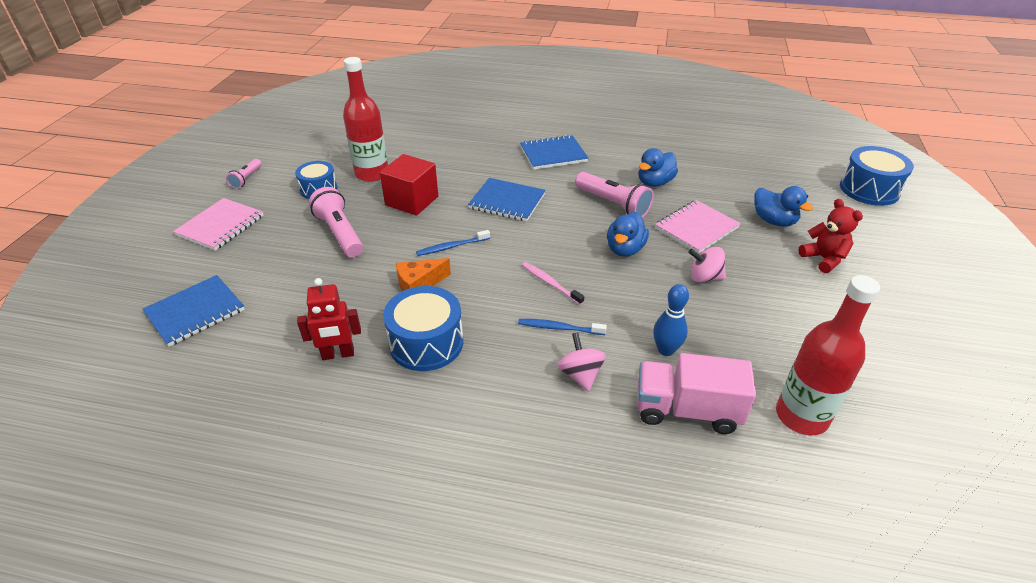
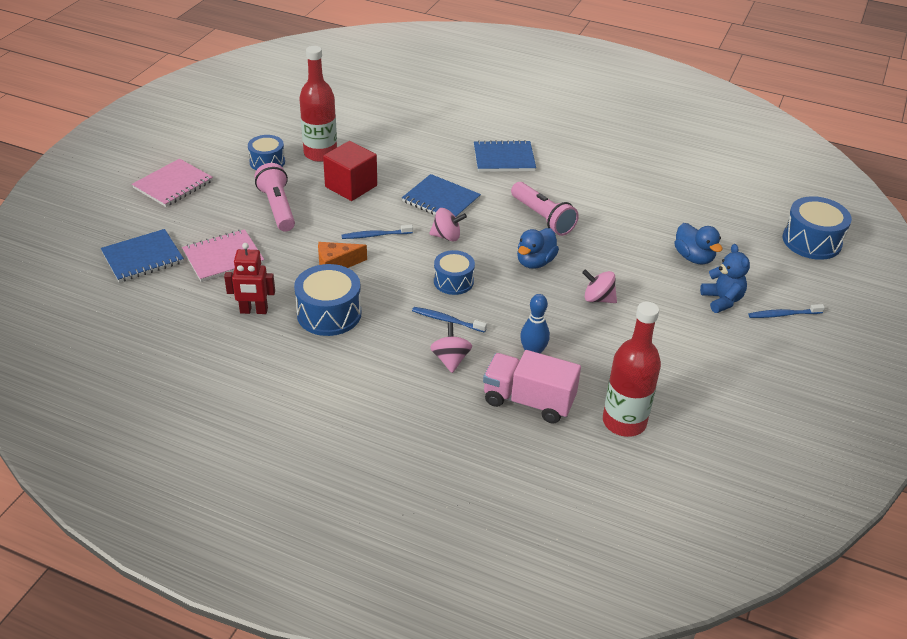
camera: 10 degrees right, 0 degrees up
pink flashlight [226,159,262,189] -> none
pink toothbrush [522,262,584,305] -> blue drum [434,250,475,295]
blue duck [639,148,678,187] -> none
pink notebook [655,200,741,254] -> pink notebook moved to [182,229,264,282]
red teddy bear [798,199,863,273] -> blue teddy bear [700,244,750,313]
none -> pink spinning top [429,208,467,241]
none -> blue toothbrush [748,304,825,318]

